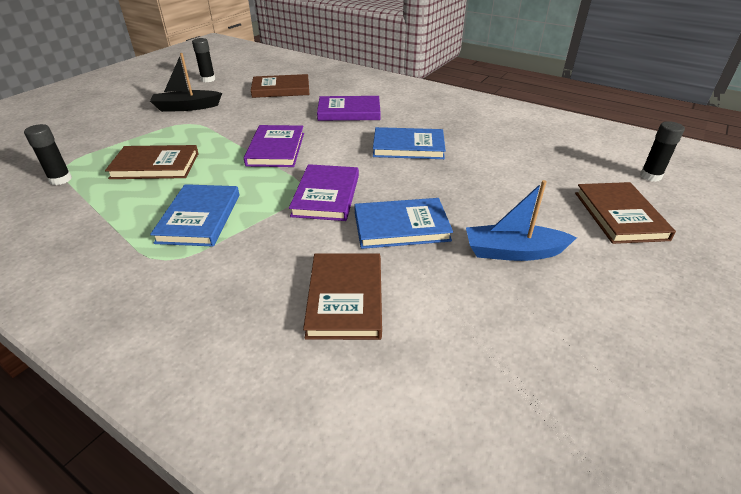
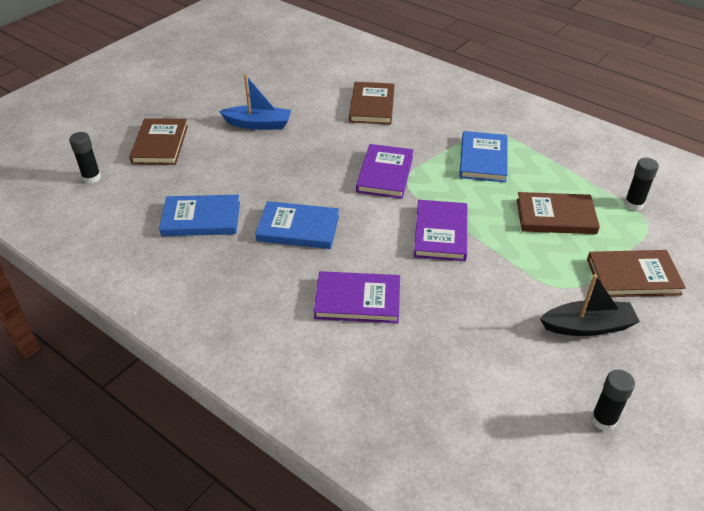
camera: 175 degrees left, 5 degrees up
brown book [251,74,309,98] -> brown book moved to [587,250,686,297]
blue book [354,198,453,249] -> blue book moved to [159,195,240,236]

